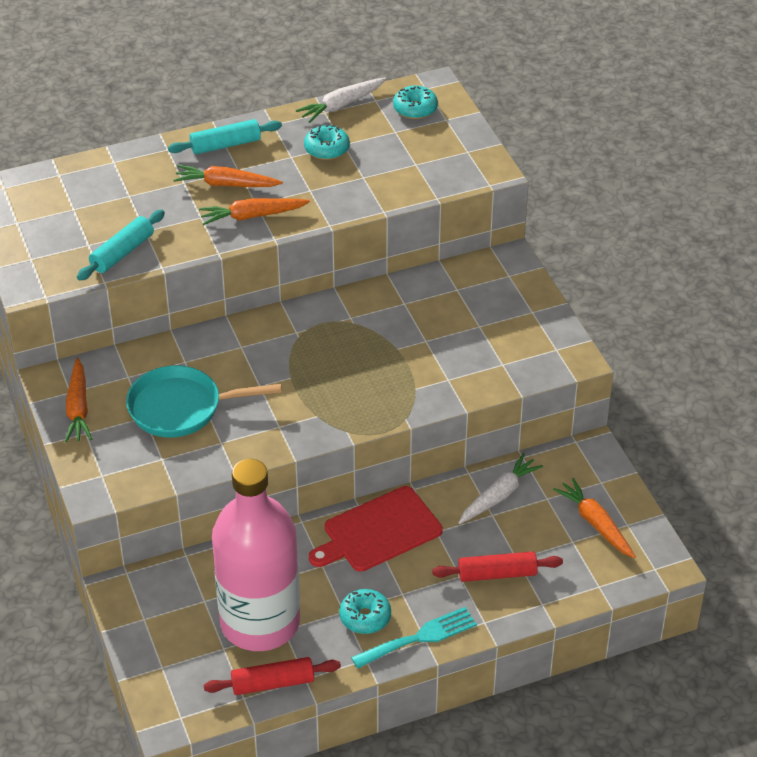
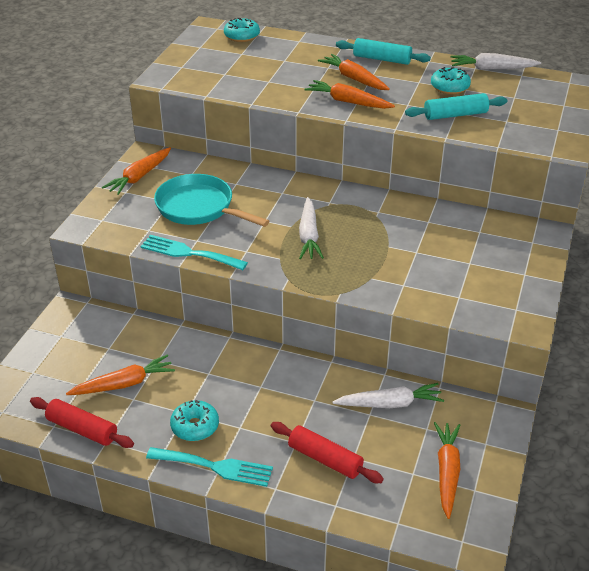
camera: 40 degrees right, 5 degrees down
turquoise rolling pin [77,210,165,280] -> turquoise rolling pin moved to [405,93,507,120]
pink bottle [212,459,300,651] -> orange carrot [66,355,175,395]
red cutting board [309,486,443,572] -> none
turquoise donut [393,86,438,119] -> turquoise donut moved to [224,18,260,42]
none -> turquoise fork [141,235,248,270]
none -> white carrot [299,197,324,259]

